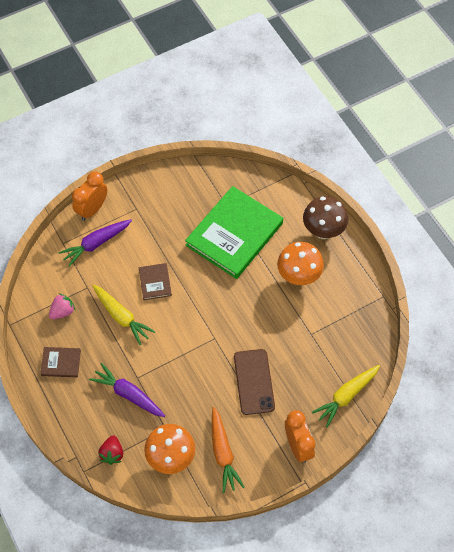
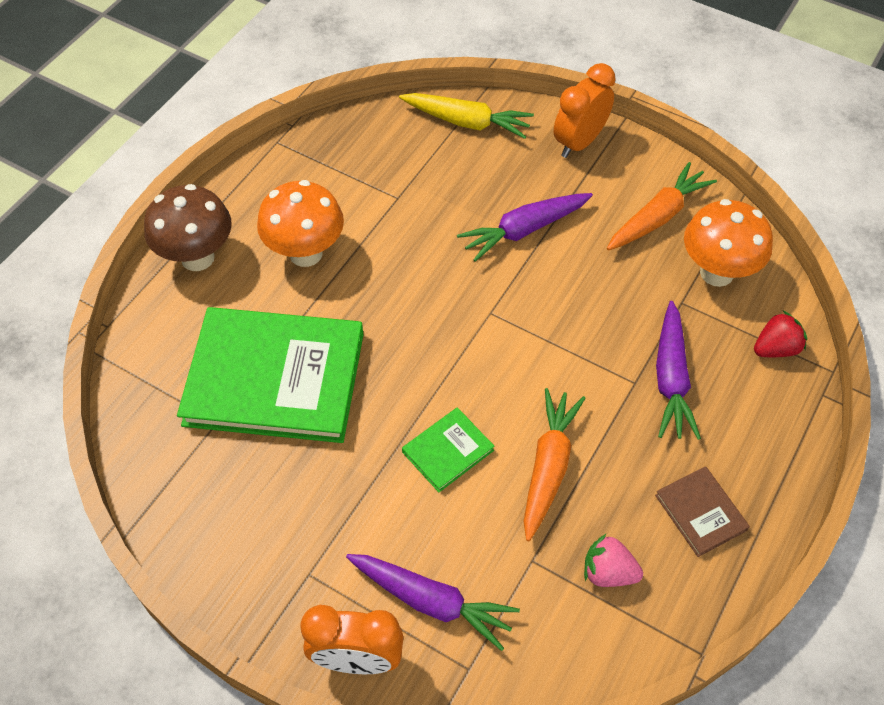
camera: 120 degrees left, 5 degrees down
yellow carrot [92,284,155,345] -> orange carrot [524,388,586,541]
brown book [139,263,172,300] -> green book [402,408,495,492]
brown phone [234,349,275,415] -> purple carrot [457,193,593,262]

